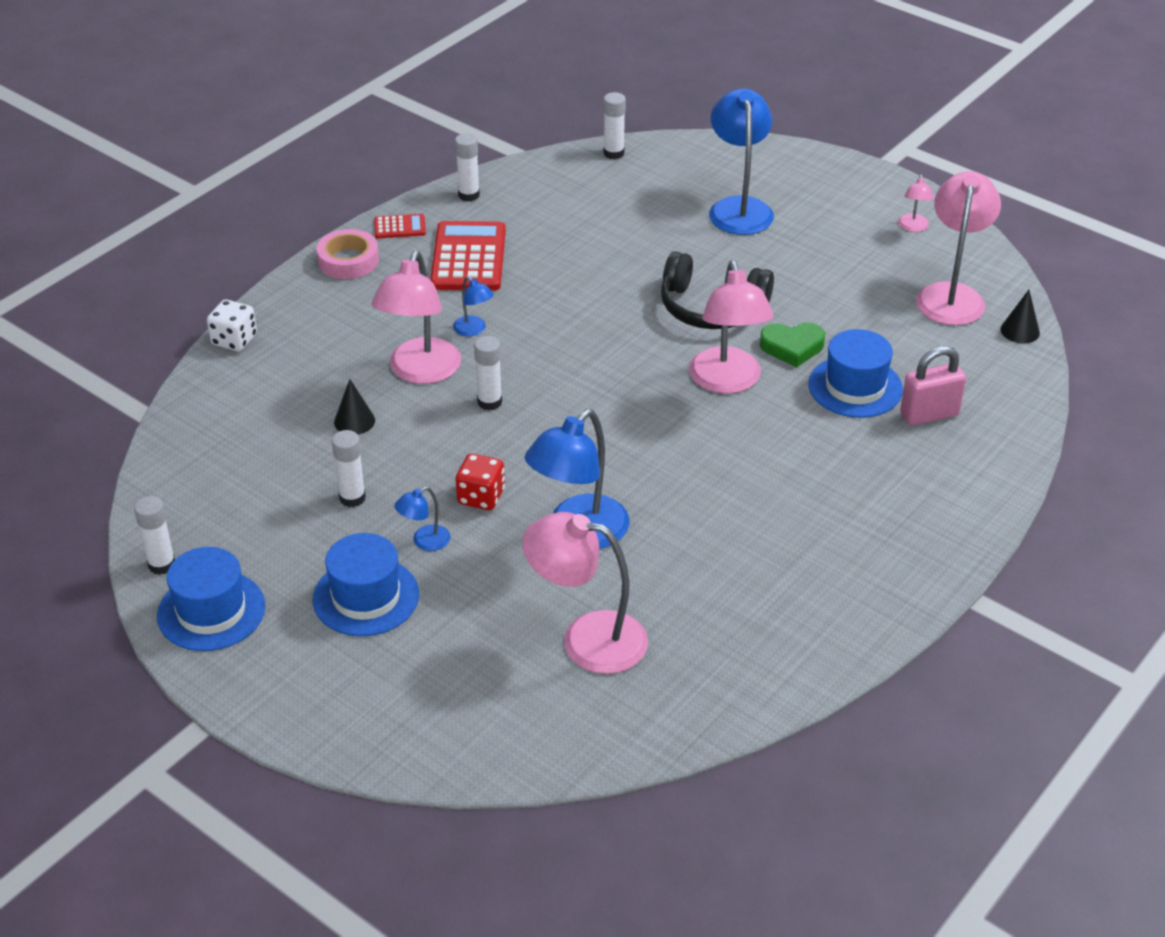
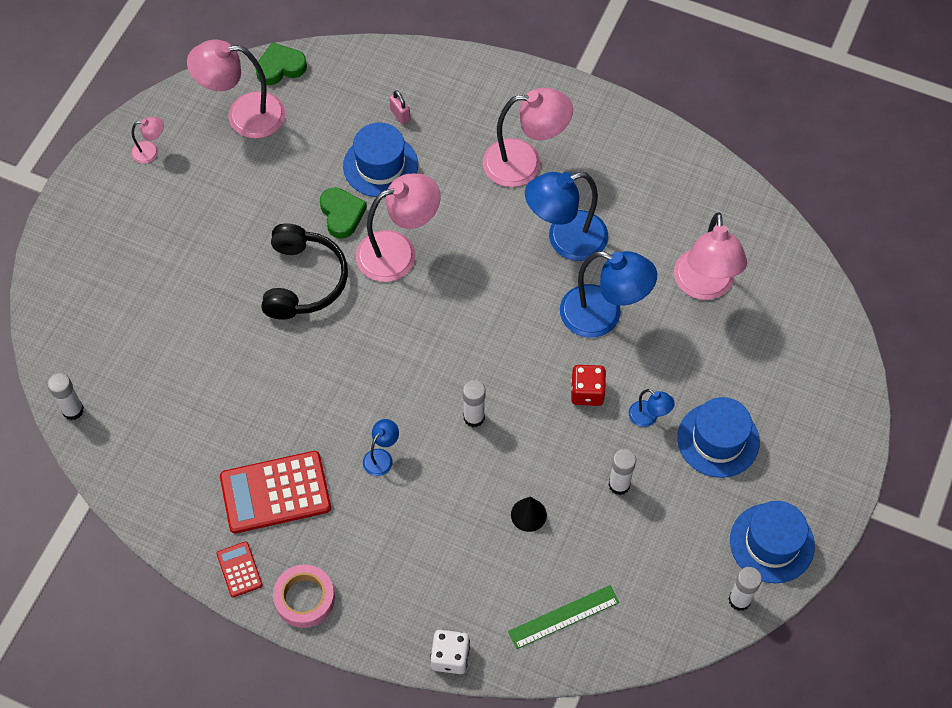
camera: 105 degrees left, 20 degrees up
pink lamp [372,251,461,384] -> pink lamp moved to [483,88,573,187]
white glue stick [455,133,480,202] -> none
blue lamp [709,88,774,235] -> blue lamp moved to [525,172,608,261]
pink padlock [900,346,966,426] -> pink padlock [389,90,410,125], size x0.54
black cone [1001,290,1040,343] -> green heart [256,43,307,85]
none -> green ruler [508,585,619,649]

